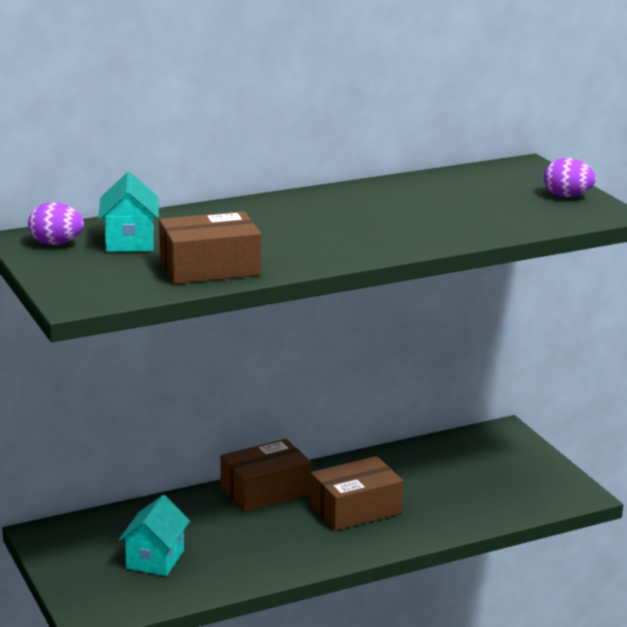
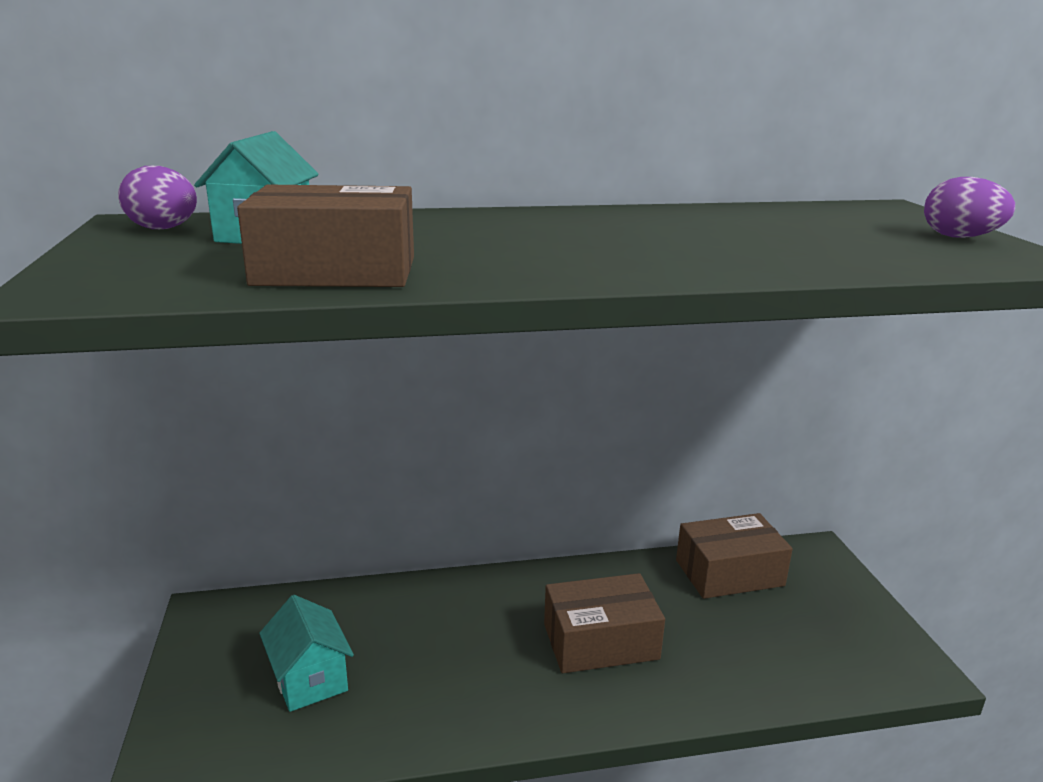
camera: 15 degrees right, 0 degrees up
turquoise house [119,495,190,576] -> turquoise house turned 60 degrees counterclockwise [259,595,354,712]
brown box [220,439,311,512] -> brown box moved to [676,513,793,599]

